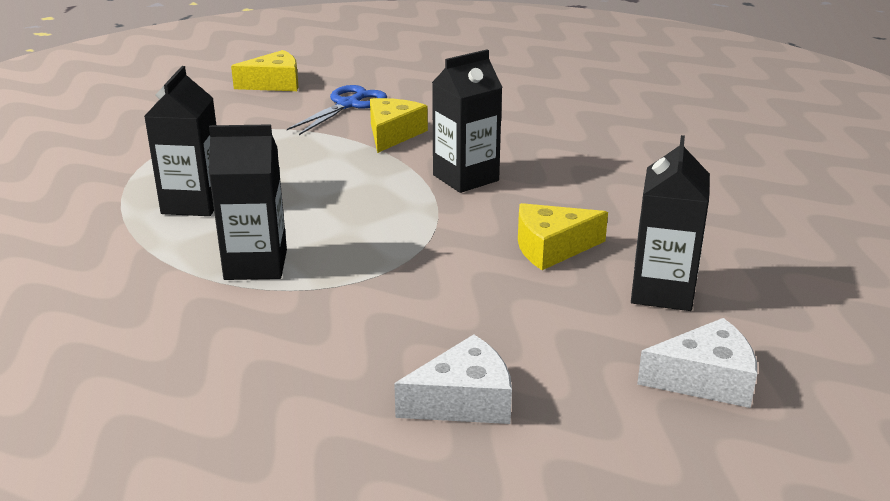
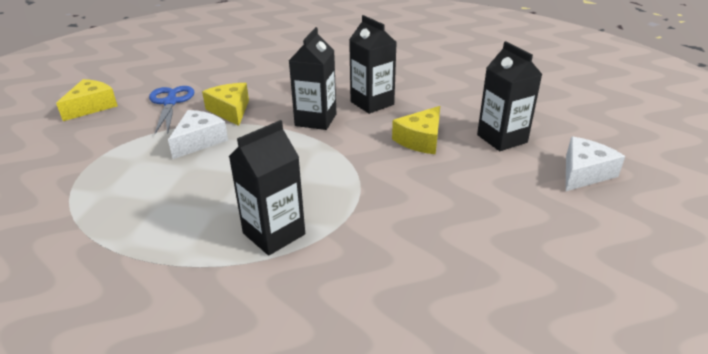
camera: 40 degrees left, 5 degrees up
black carton [144,66,216,216] -> black carton moved to [349,15,396,114]
white cheese [394,334,512,424] -> white cheese moved to [168,110,228,159]

